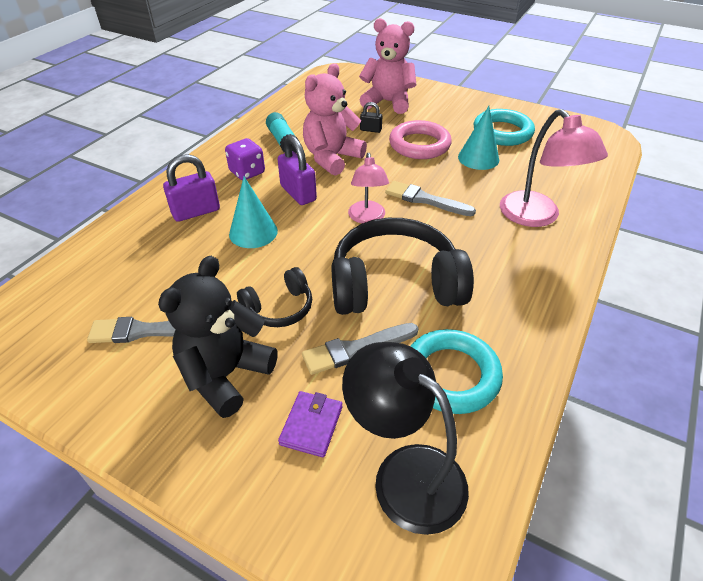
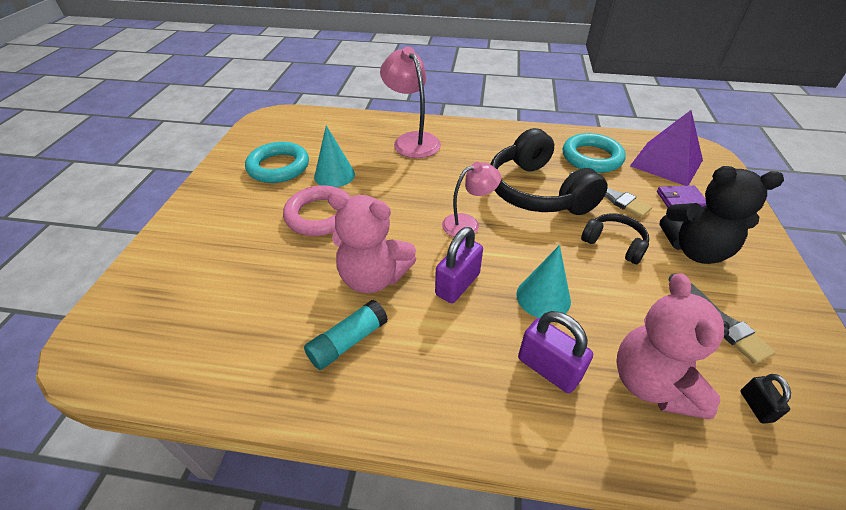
camera: 110 degrees left, 0 degrees up
purple dice [225,138,265,180] -> none
black lamp [342,342,469,535] -> purple pyramid [630,110,703,186]
pink teddy bear [359,18,416,114] -> pink teddy bear moved to [616,273,730,419]
black padlock [360,102,382,133] -> black padlock moved to [740,374,791,424]
grey brush [385,181,476,216] -> none
pink lamp [500,109,608,227] -> pink lamp turned 75 degrees counterclockwise [380,47,441,158]

